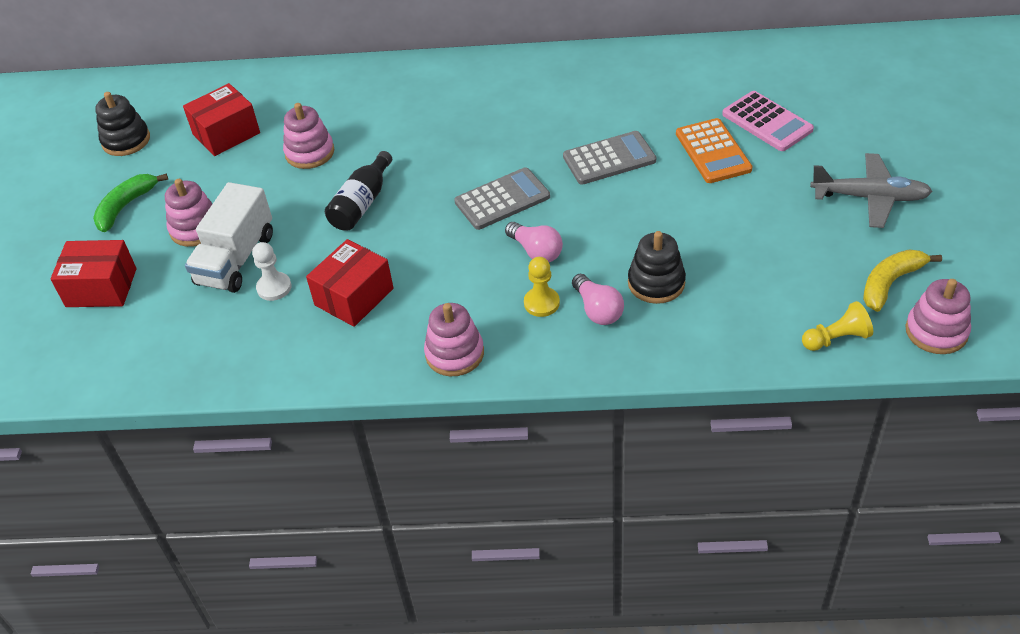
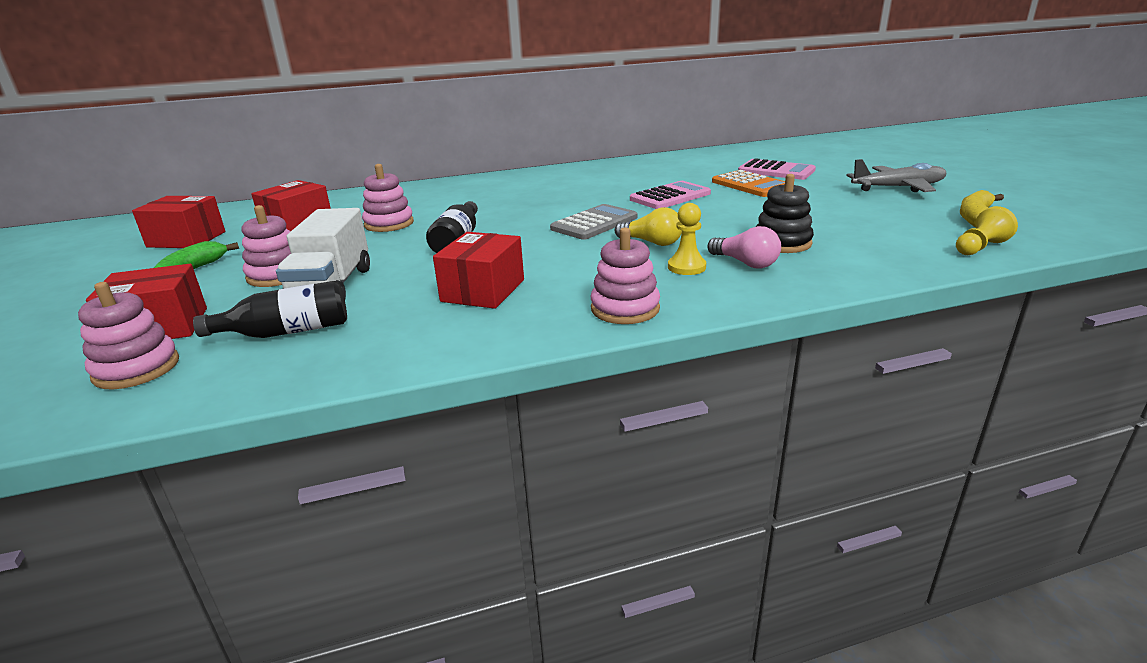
camera: 20 degrees left, 20 degrees down
black stacking toy [95,92,150,156] -> red box [132,196,226,248]
white pawn [252,242,292,301] -> none
pink light bulb [505,222,563,262] -> yellow light bulb [614,207,682,246]
grey calculator [563,131,656,185] -> pink calculator [630,181,711,209]
pink stacking toy [905,279,971,354] -> pink stacking toy moved to [78,282,179,389]
none -> black bottle [193,281,347,338]

